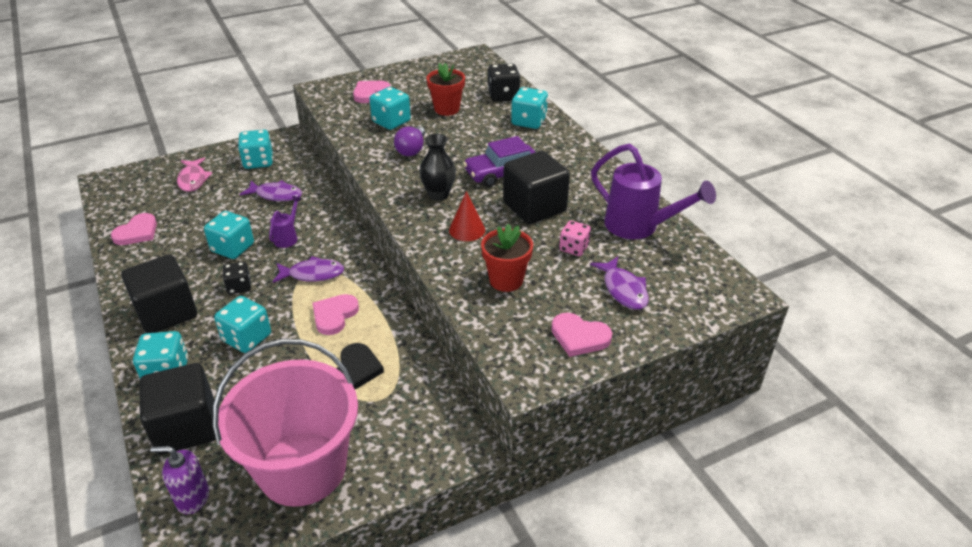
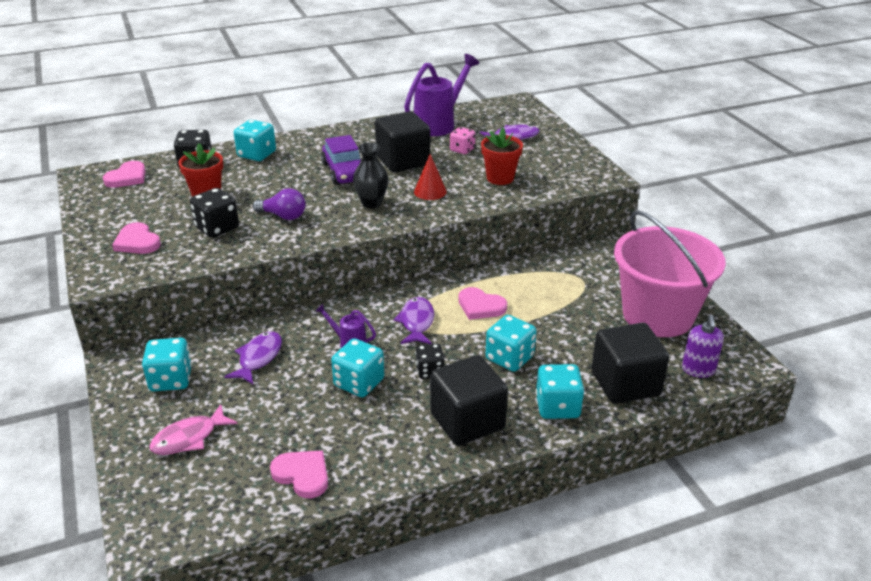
camera: 85 degrees left, 5 degrees down
pink fish [177,157,212,192] -> pink fish turned 150 degrees clockwise [149,404,238,455]
black heart [336,343,384,389] -> none
turquoise dice [370,87,411,130] -> black dice [190,188,239,238]
pink heart [551,313,612,357] -> pink heart moved to [103,161,146,188]

